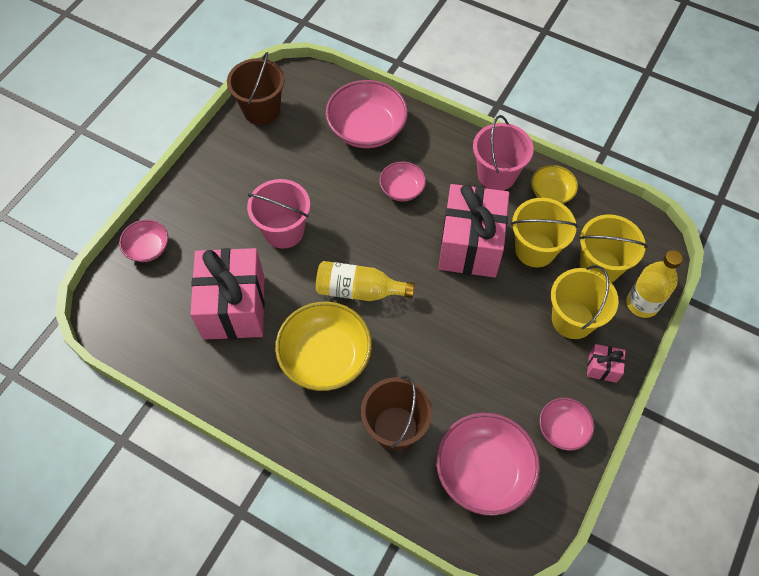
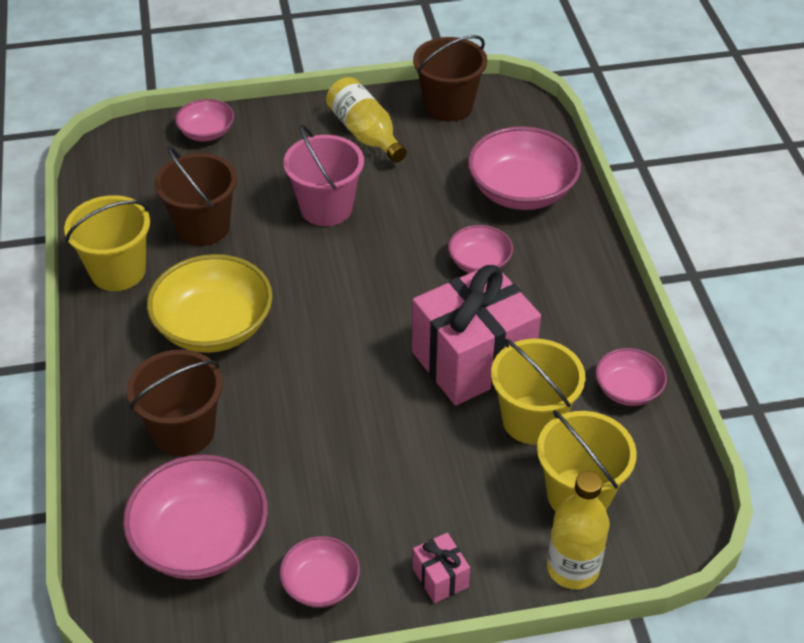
camera: 50 degrees right, 15 degrees down
pink gift [190,248,265,340] -> brown bucket [155,146,237,246]
yellow bottle [316,261,415,301] -> yellow bottle moved to [326,77,407,163]
pink bucket [473,115,534,191] -> none
yellow bowl [531,165,578,204] -> pink bowl [595,348,667,406]
yellow bucket [551,265,619,339] -> yellow bucket moved to [64,195,150,291]

